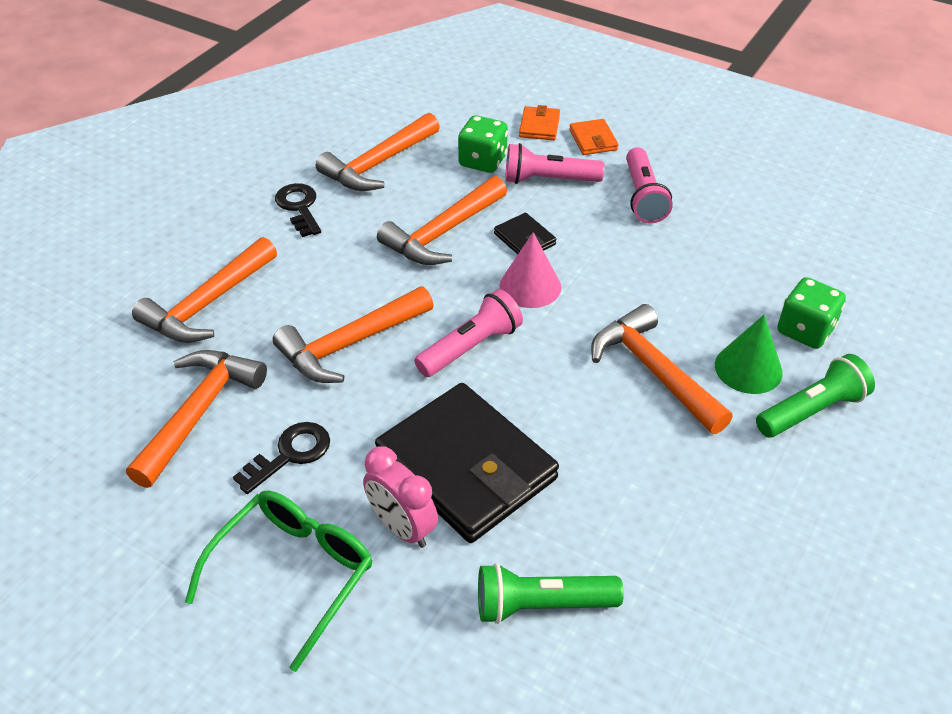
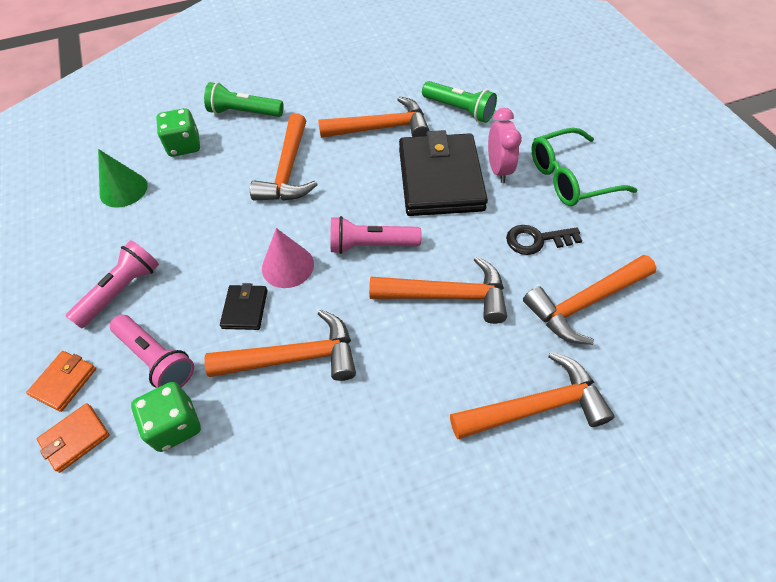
camera: 140 degrees left, 10 degrees up
black key [275,183,321,237] -> none
orange hammer [316,113,440,191] -> orange hammer moved to [318,96,429,138]
green cone [715,315,783,394] -> green cone moved to [98,149,148,208]

